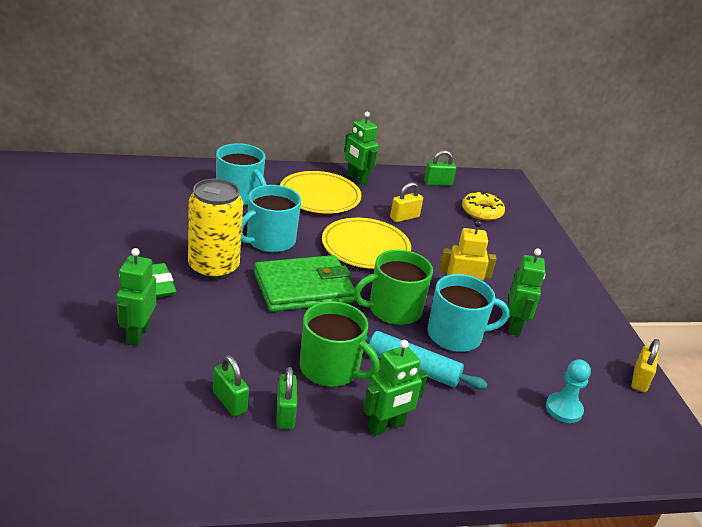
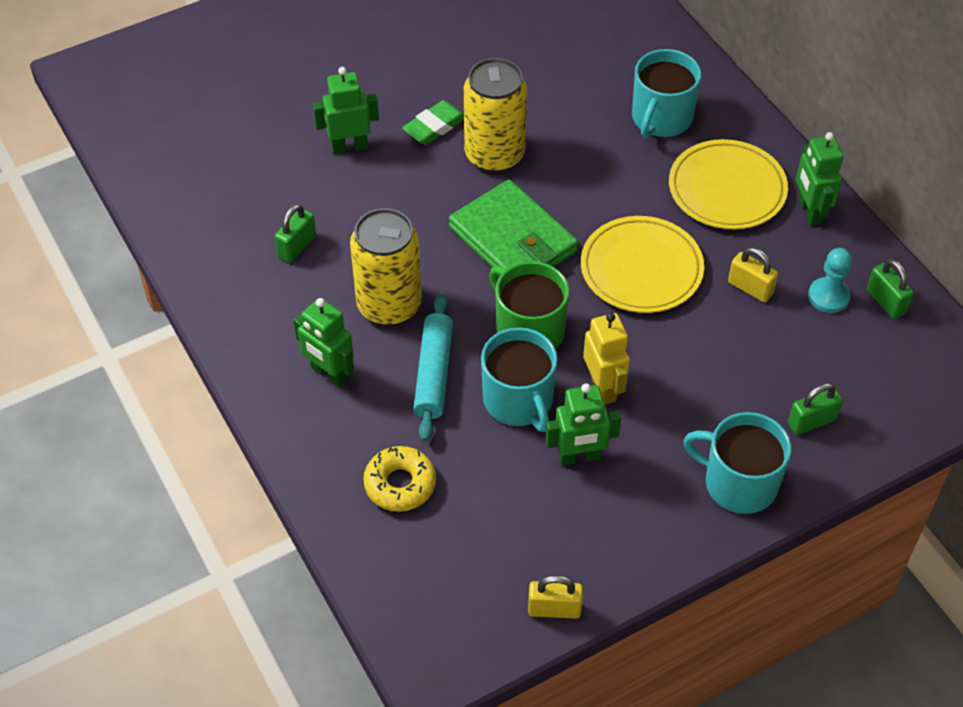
camera: 75 degrees right, 20 degrees up
turquoise mug [241,185,301,252] -> turquoise mug moved to [683,412,791,514]
green padlock [276,367,297,429] -> green padlock moved to [788,383,843,435]
green mug [300,301,380,387] -> yellow can [350,208,422,326]
green robot [344,112,378,185] -> green robot turned 45 degrees counterclockwise [796,132,843,226]
yellow donut [462,191,505,221] -> yellow donut moved to [363,446,436,512]
turquoise pawn [546,359,591,423] -> turquoise pawn moved to [808,248,852,313]

